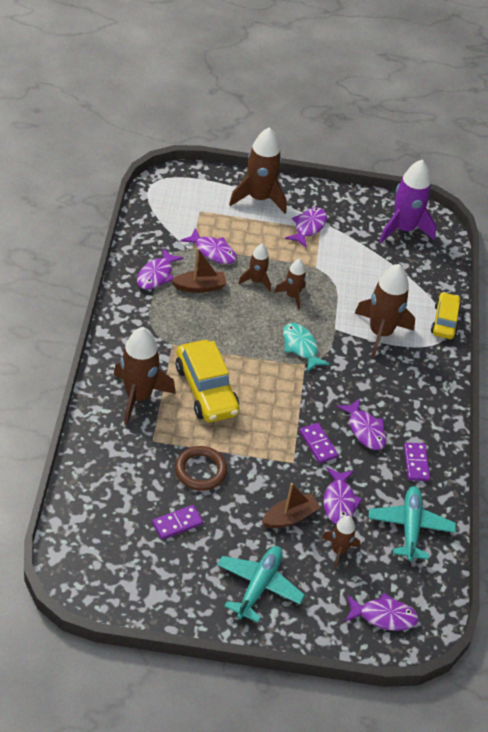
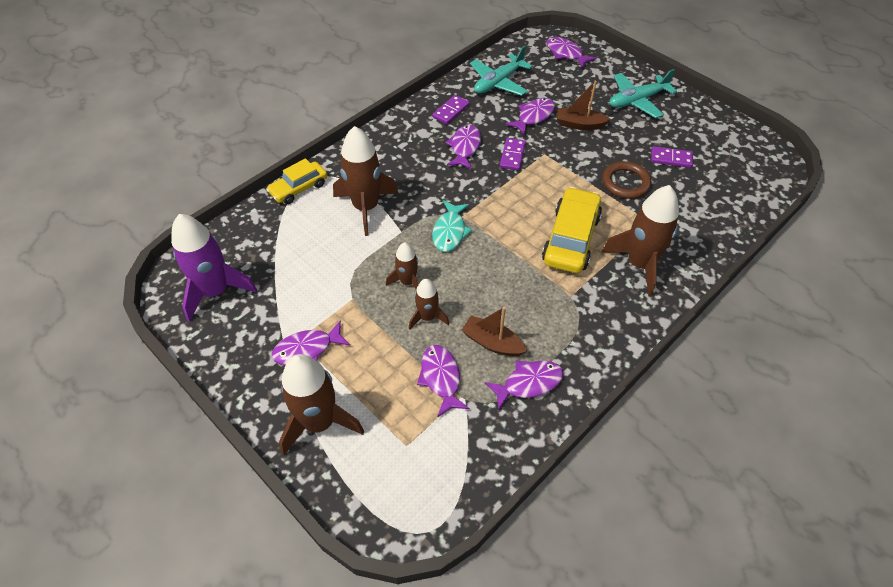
camera: 135 degrees left, 5 degrees up
brown rocket [322,516,360,569] -> none

